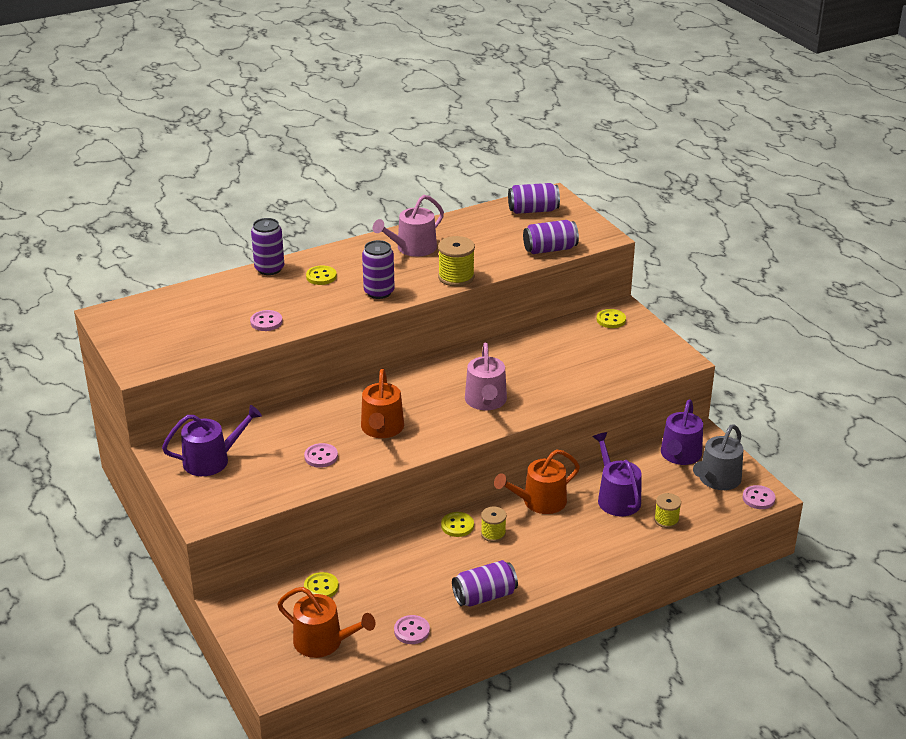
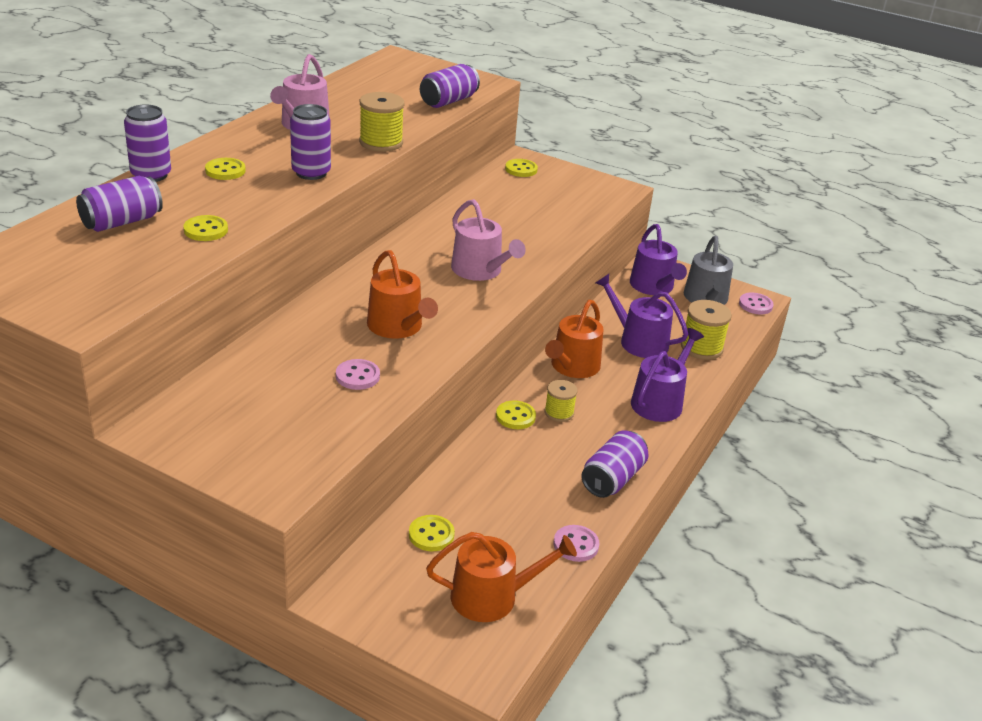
camera: 35 degrees left, 0 degrees up
purple watering can [162,405,262,476] -> purple watering can moved to [631,328,704,422]
pink button [250,310,283,331] -> yellow button [183,215,228,241]
purple can [508,183,560,214] -> purple can moved to [76,176,163,232]
yellow spool [654,493,681,528] -> yellow spool [681,300,732,360], size x1.58

